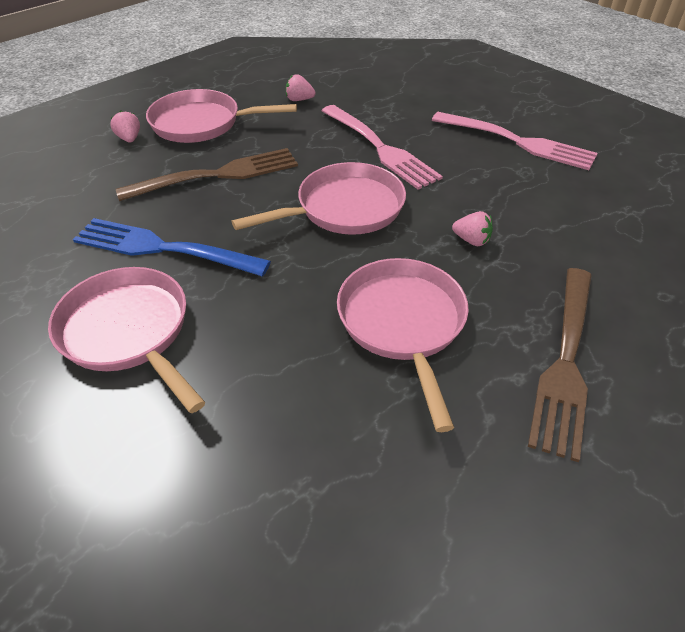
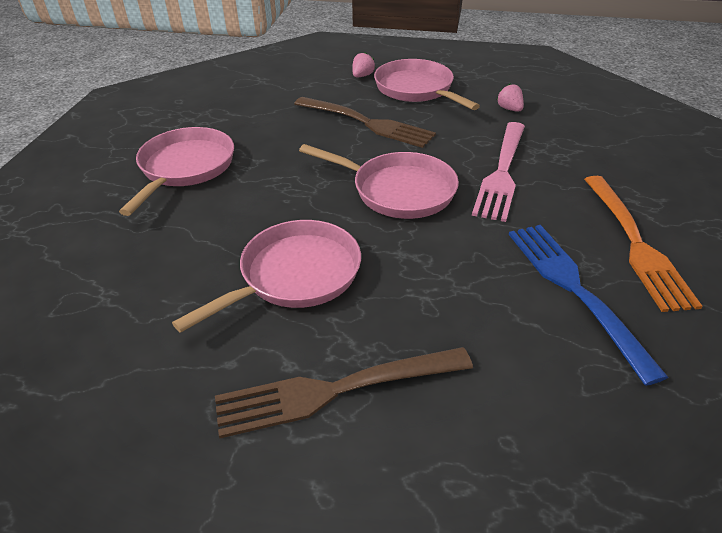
camera: 55 degrees right, 5 degrees down
blue fork [73,218,271,277] -> blue fork moved to [509,225,668,386]
pink fork [432,112,598,170] -> orange fork [584,176,703,312]
pink strawberry [452,211,493,246] -> none

